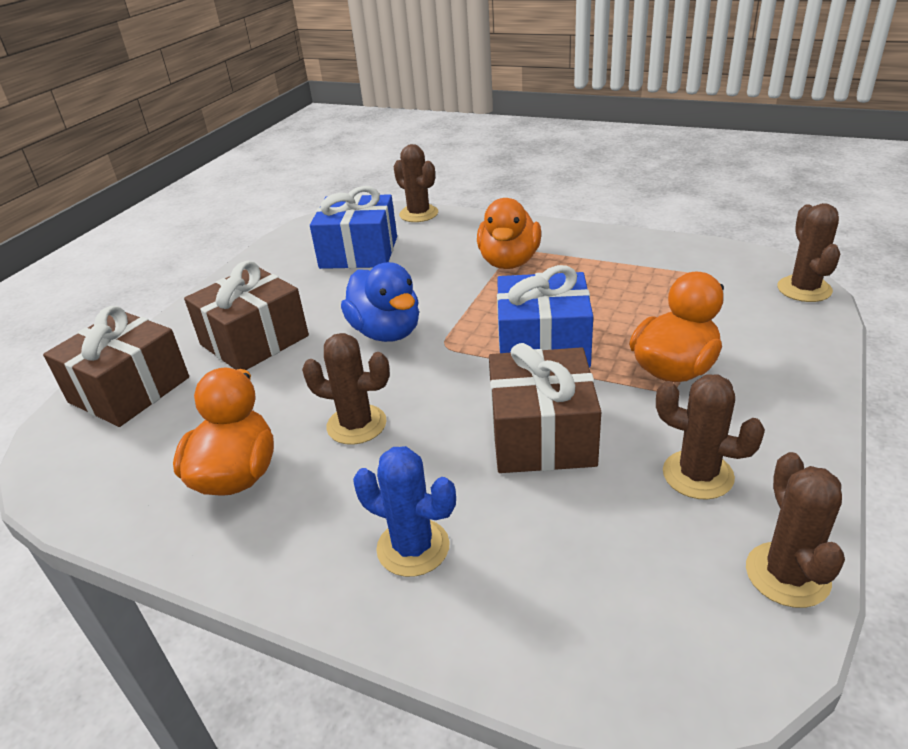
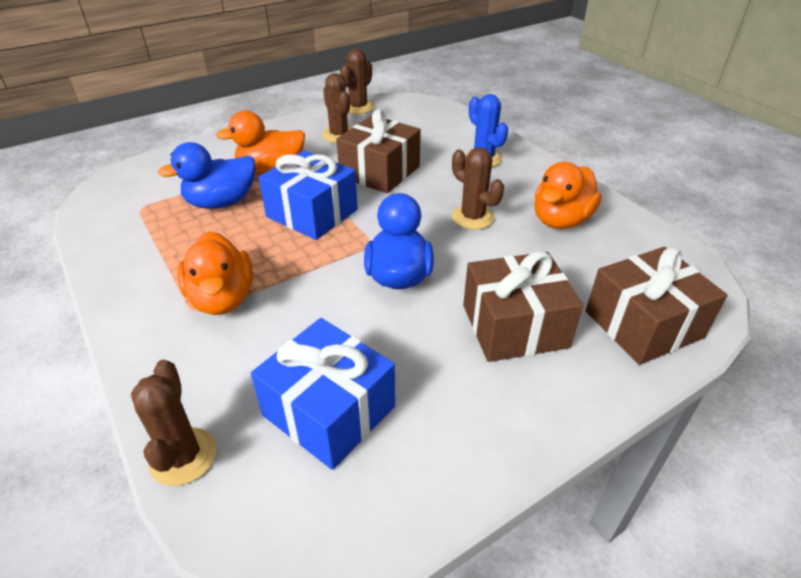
camera: 150 degrees left, 5 degrees up
orange duck [477,198,541,269] -> orange duck turned 120 degrees clockwise [177,232,253,315]
brown cactus [777,203,840,302] -> none
none -> blue duck [158,142,256,209]

